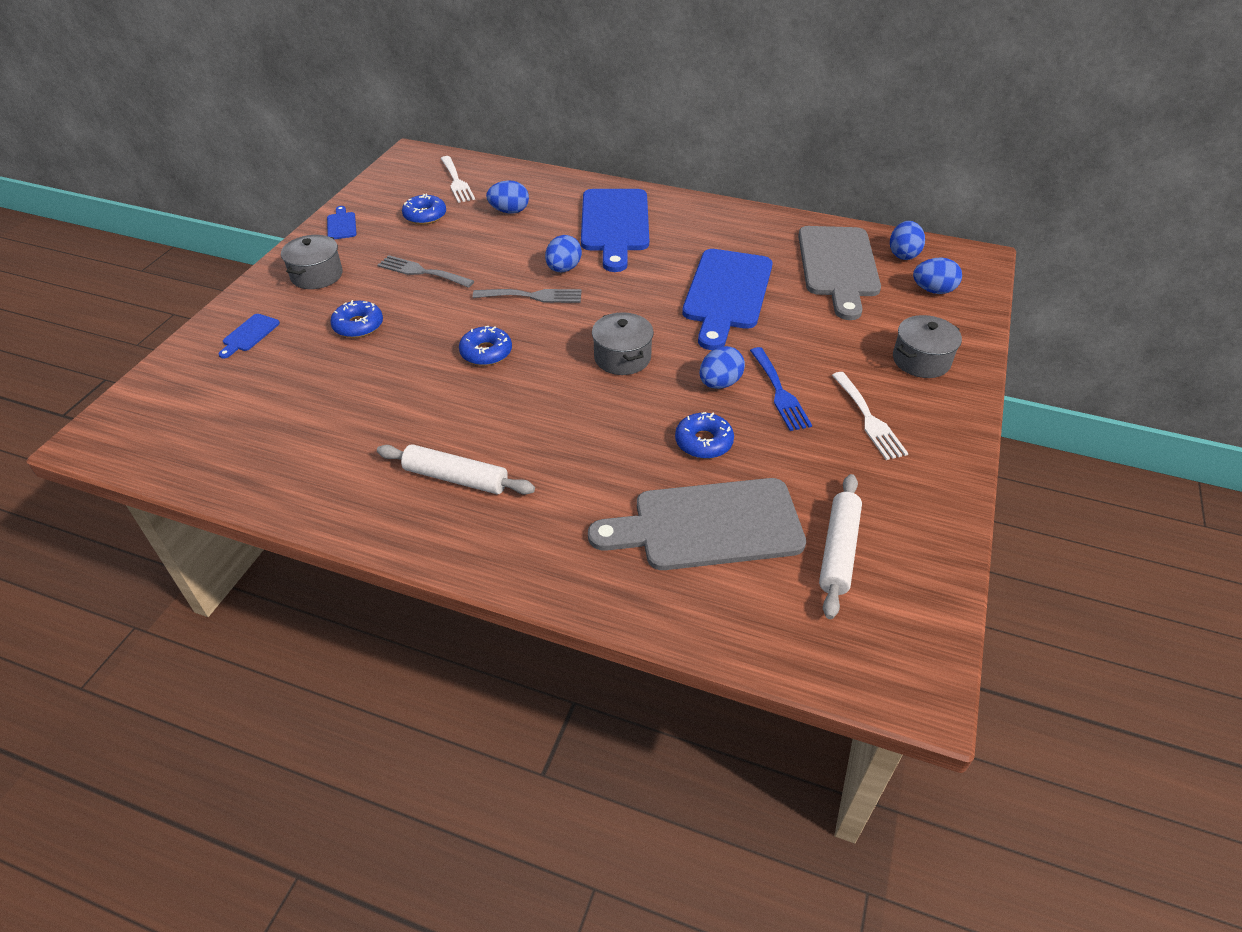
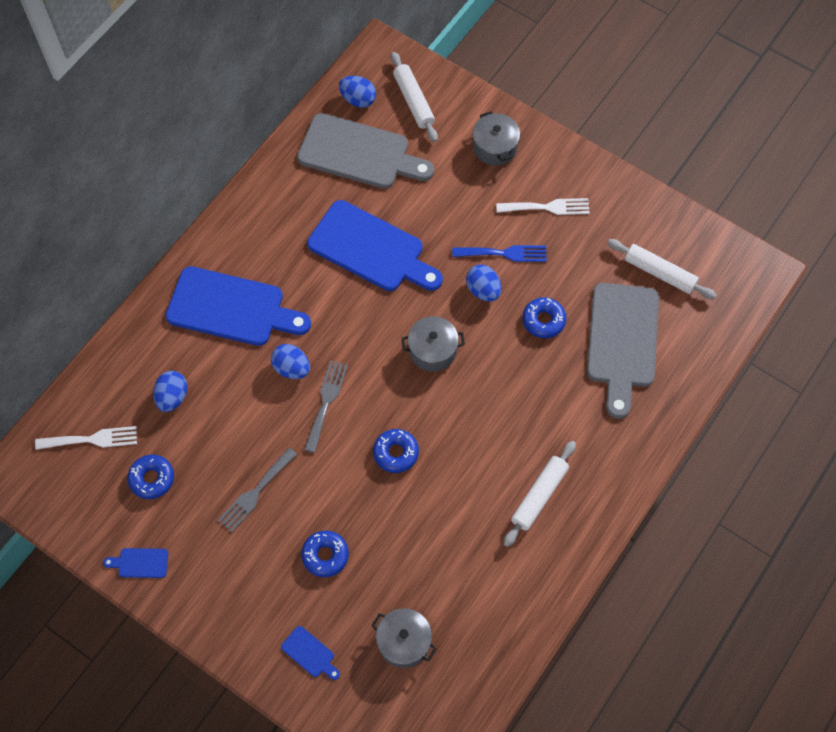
camera: 75 degrees left, 20 degrees up
grey pot [281,235,343,289] -> grey pot moved to [371,608,437,668]
blue egg [913,258,962,294] -> white rolling pin [391,52,438,142]

